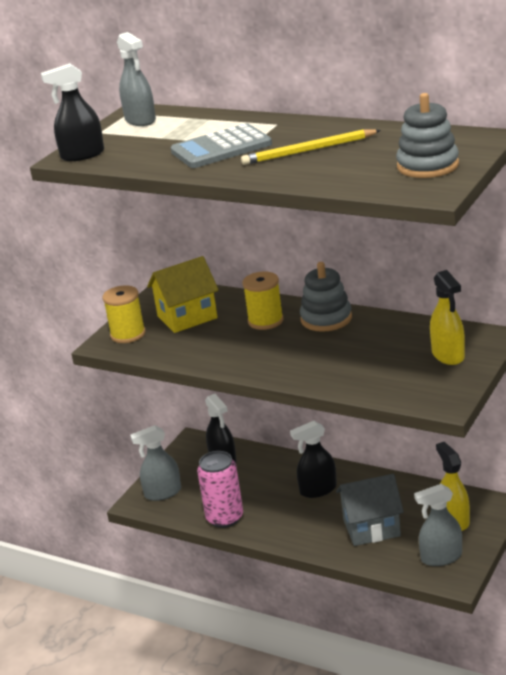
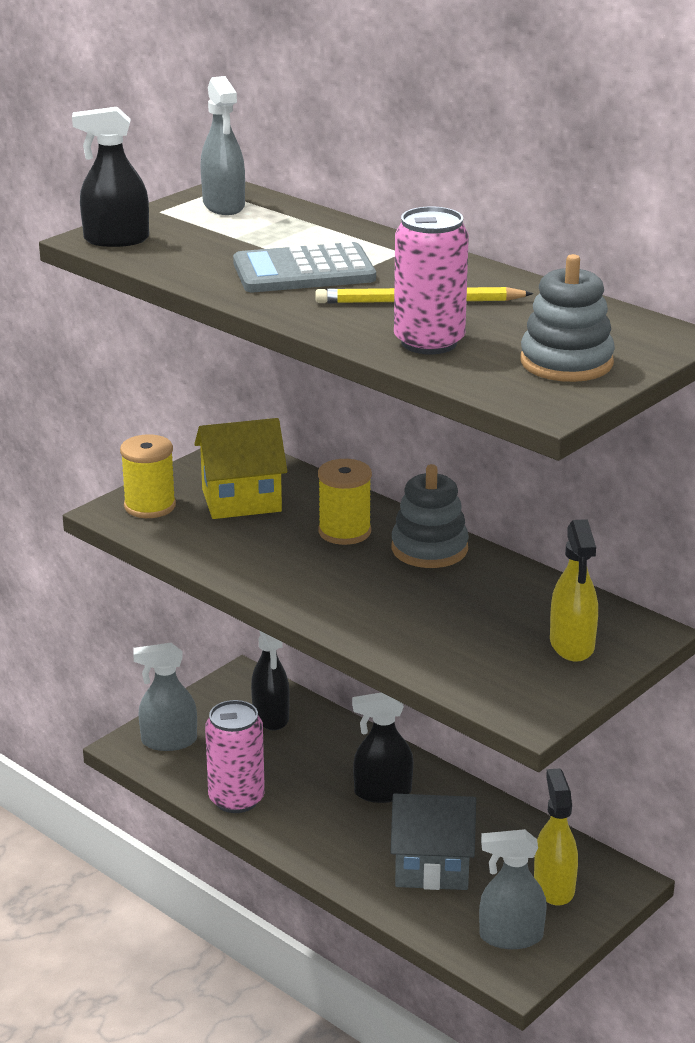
camera: 10 degrees right, 0 degrees up
none -> pink can [394,207,469,354]

